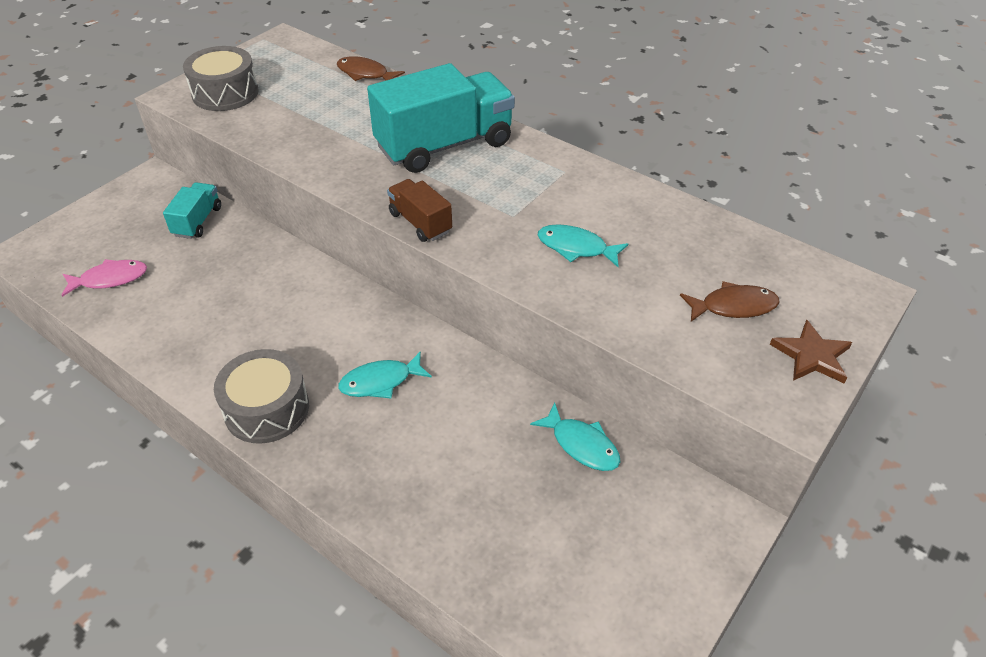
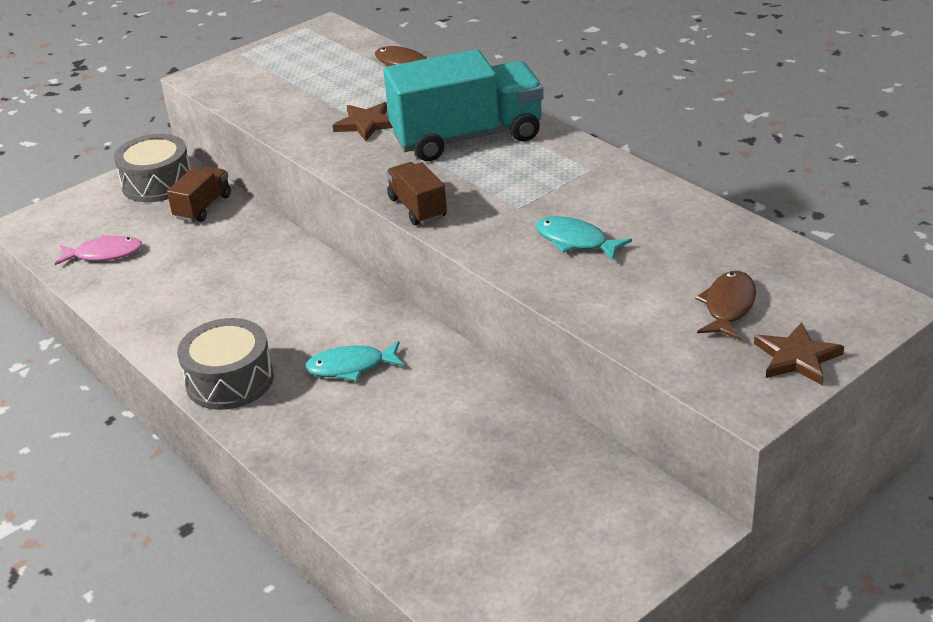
camera: 15 degrees right, 10 degrees down
turquoise truck [163,182,221,239] -> brown truck [167,166,231,222]
grey drum [183,46,259,111] -> grey drum moved to [114,134,191,202]
turquoise fish [530,403,620,471] -> none
brown fish [680,281,780,322] -> brown fish turned 75 degrees counterclockwise [695,271,756,340]
none -> brown star [333,102,393,141]

